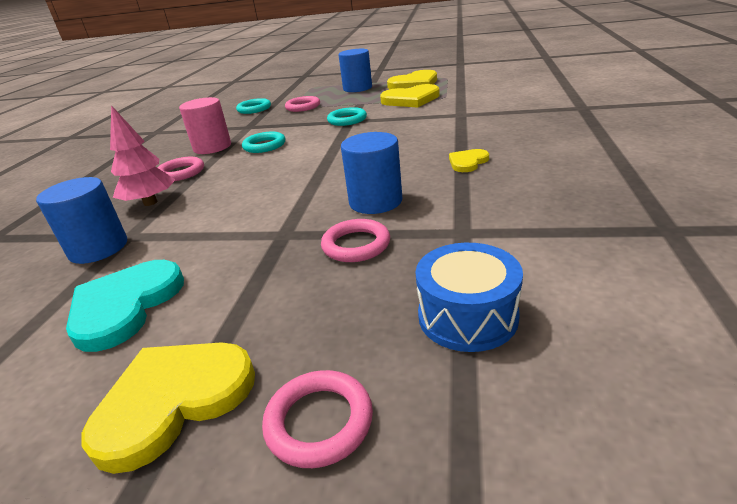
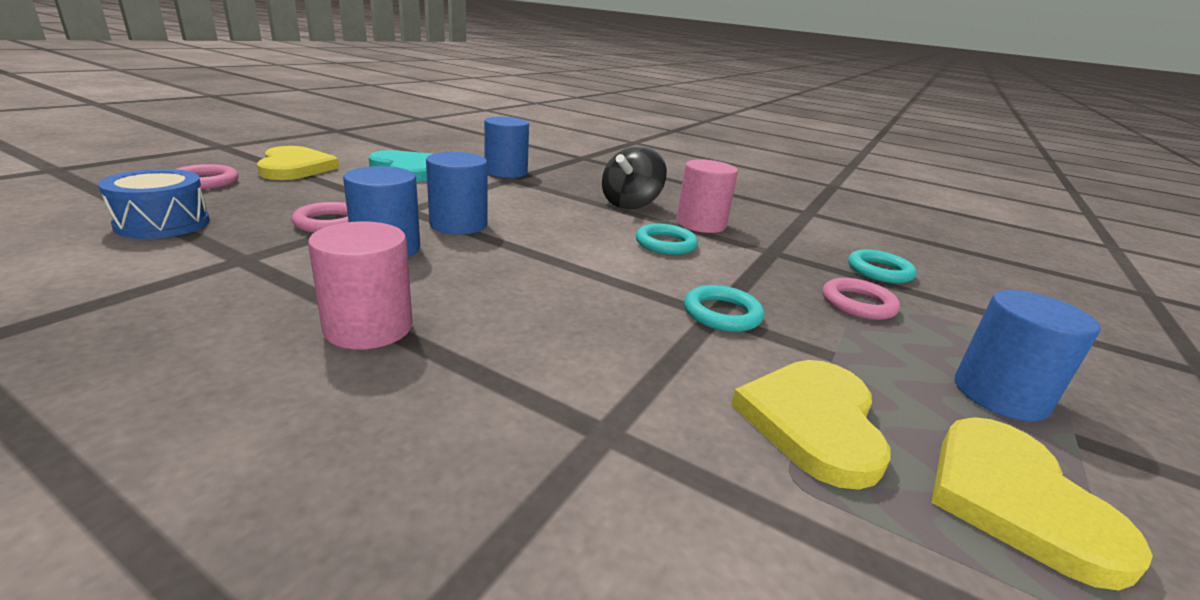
camera: 105 degrees right, 5 degrees down
pink tree [110,105,175,206] -> none
pink ring [157,157,204,181] -> black spinning top [602,146,667,209]
yellow heart [449,149,489,172] -> pink cylinder [308,221,413,349]
none -> blue cylinder [426,152,487,235]

